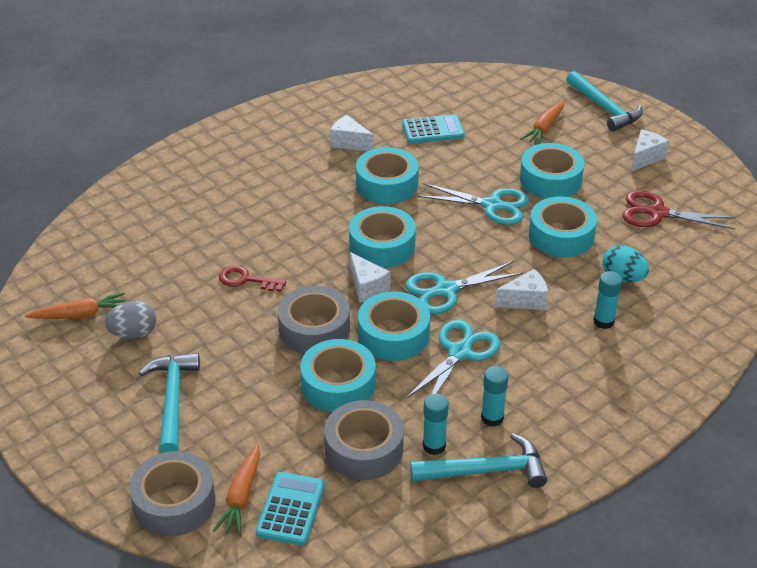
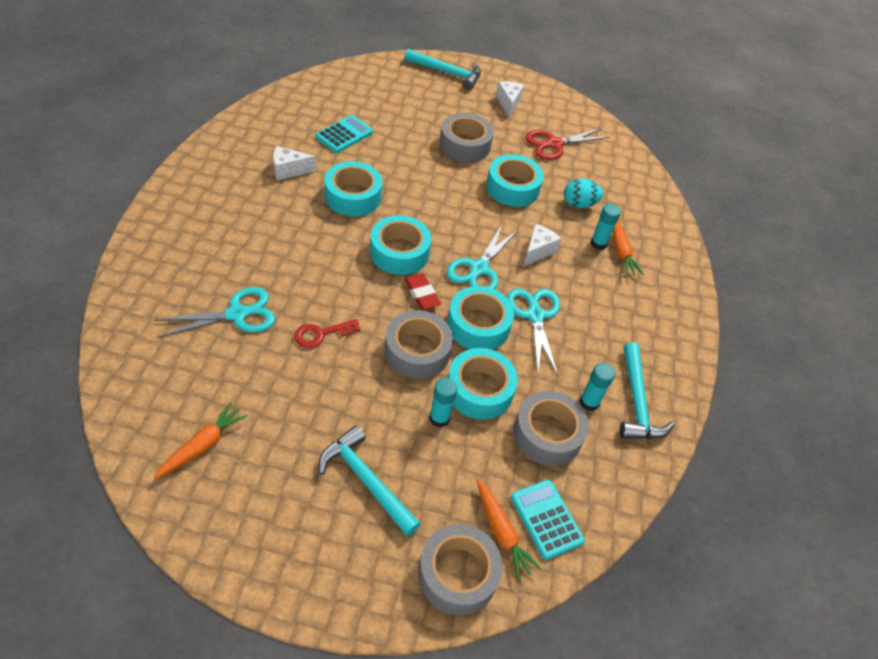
camera: 45 degrees left, 10 degrees up
grey egg [105,301,156,339] -> none
white cheese [350,252,390,302] -> red eraser [404,273,441,310]
turquoise hammer [410,433,547,488] -> turquoise hammer turned 135 degrees clockwise [620,342,675,439]
turquoise scissors [418,183,529,225] -> turquoise scissors moved to [155,287,276,338]
turquoise glue stick [481,366,509,427] -> turquoise glue stick moved to [429,378,457,427]
turquoise tape [520,143,584,199] -> grey tape [439,113,494,162]
orange carrot [521,100,564,144] -> orange carrot moved to [612,221,644,276]

